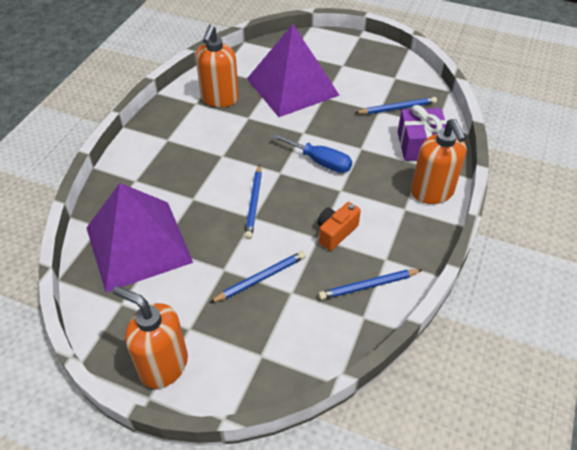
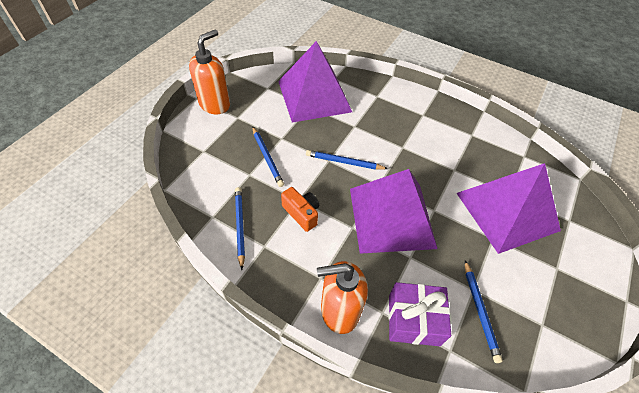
camera: 95 degrees right, 5 degrees up
orange soap dispenser [196,25,239,107] -> none
blue screwdriver [272,134,352,173] -> purple pyramid [350,169,437,254]

